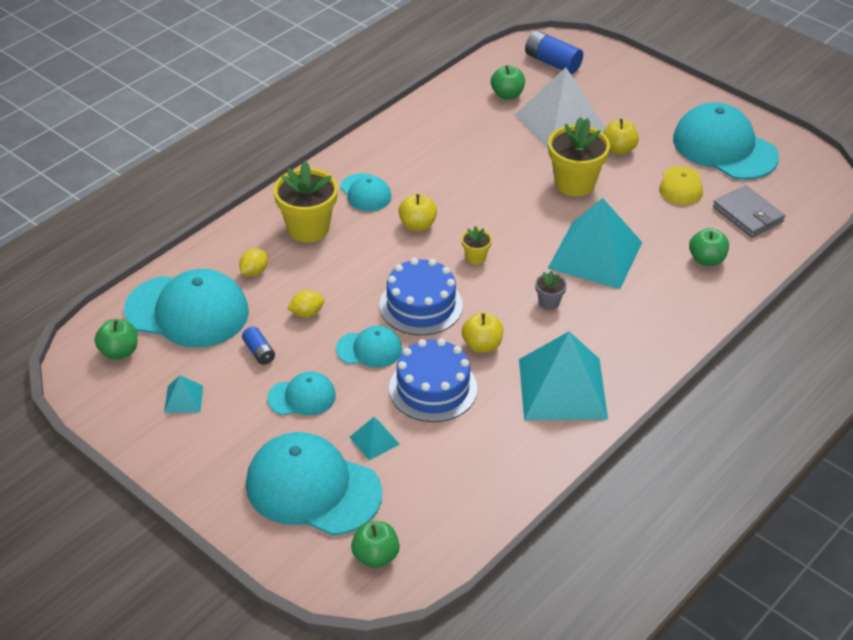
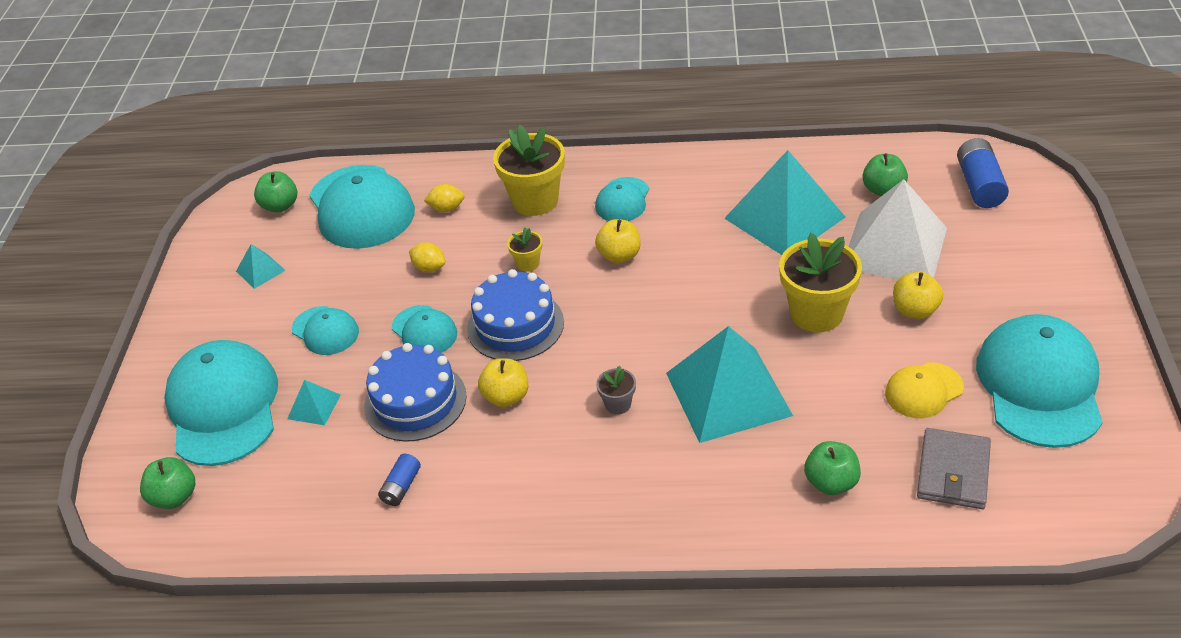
camera: 55 degrees right, 0 degrees up
blue battery [242,327,275,365] -> blue battery moved to [378,454,421,506]
yellow flower pot [462,226,492,265] -> yellow flower pot moved to [507,227,542,272]
turquoise pyramid [519,331,608,420] -> turquoise pyramid moved to [724,150,845,255]

